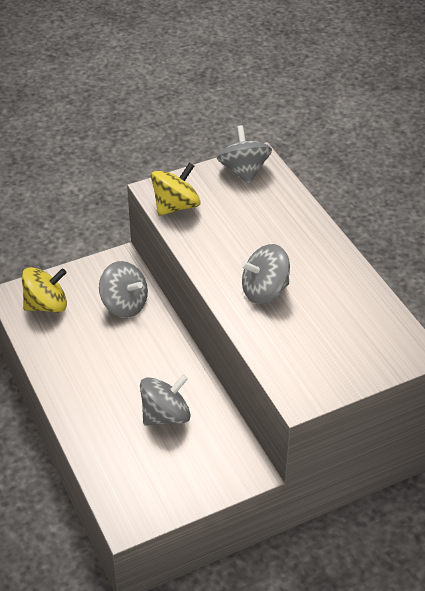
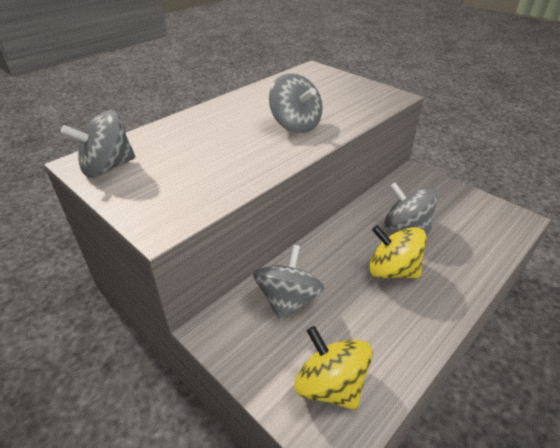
camera: 110 degrees left, 5 degrees down
yellow spinning top [151,163,200,216] -> yellow spinning top moved to [369,225,427,278]

